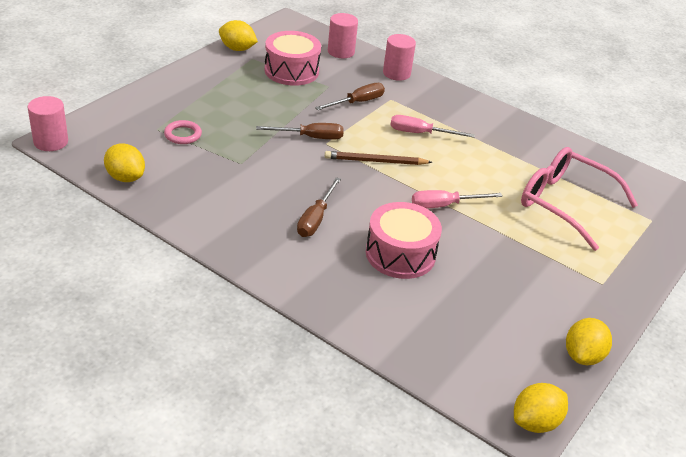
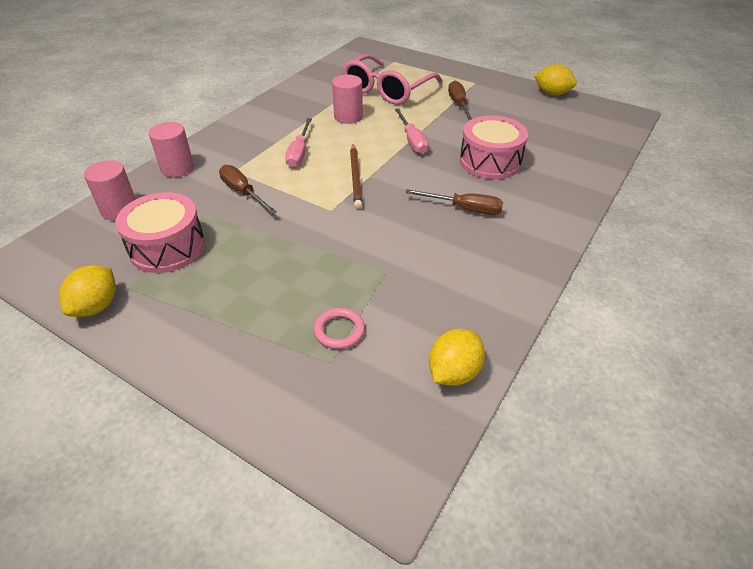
camera: 90 degrees left, 5 degrees up
pink cylinder [28,96,68,151] -> pink cylinder moved to [332,74,363,124]
brown screwdriver [256,123,344,139] -> brown screwdriver moved to [448,81,473,120]
yellow lemon [514,383,568,433] -> none

